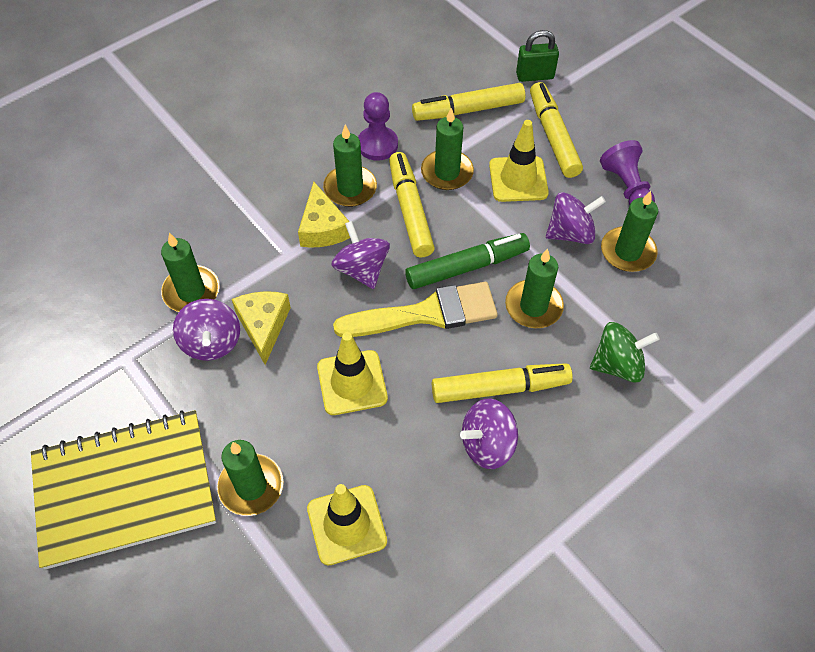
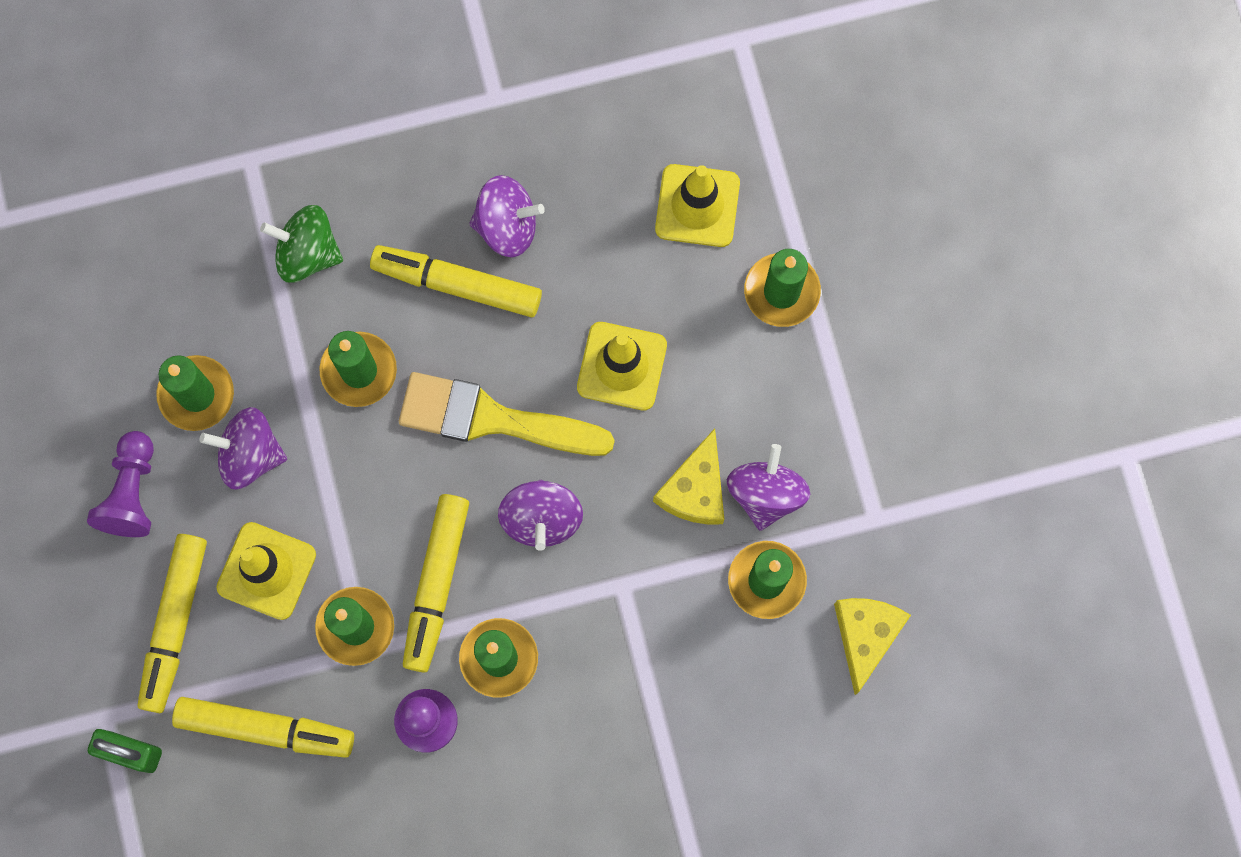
camera: 155 degrees left, 20 degrees up
yellow notebook [31,410,216,570] -> none
yellow cheese [298,182,350,248] -> yellow cheese moved to [834,598,911,695]
green marker [405,233,530,289] -> none

